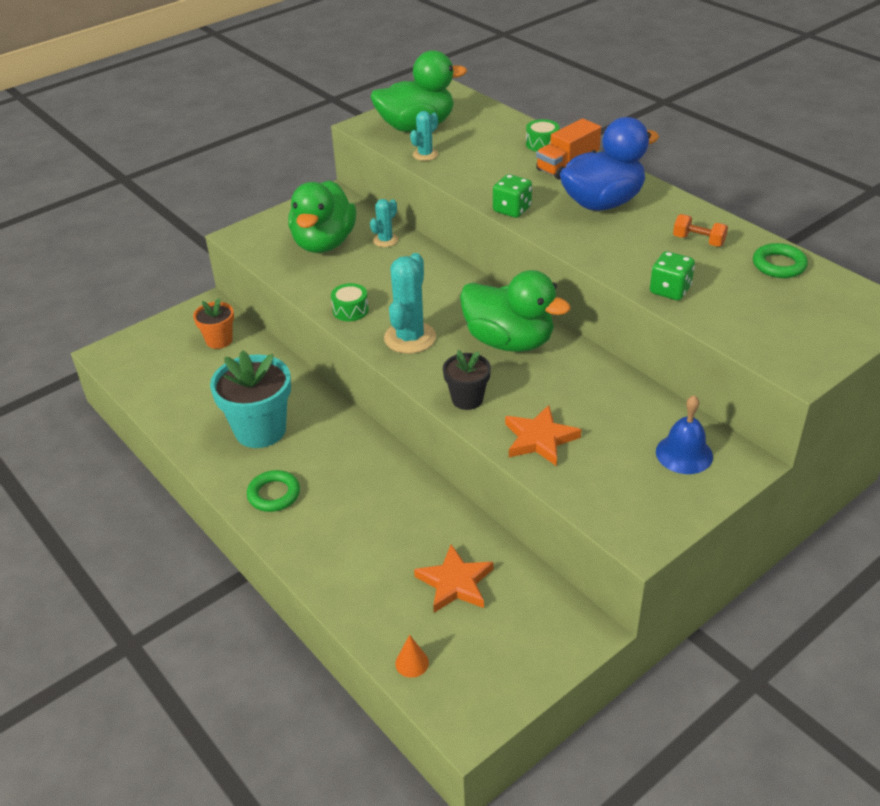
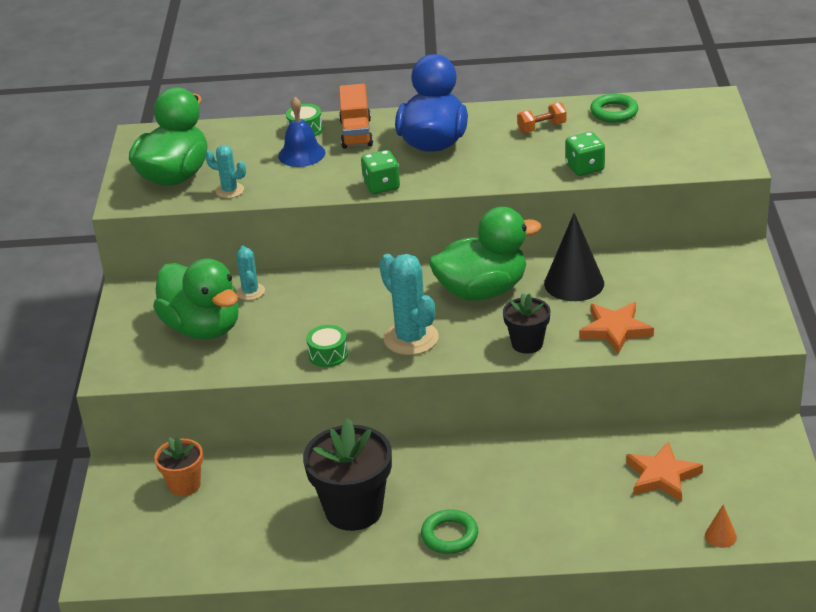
camera: 50 degrees left, 5 degrees down
turquoise flower pot [210,350,291,448] -> black flower pot [303,418,392,531]
turquoise cactus [410,111,438,161] -> turquoise cactus turned 60 degrees counterclockwise [205,145,246,198]
blue bell [656,395,713,474] -> blue bell moved to [278,97,325,167]
none -> black cone [544,213,604,301]

